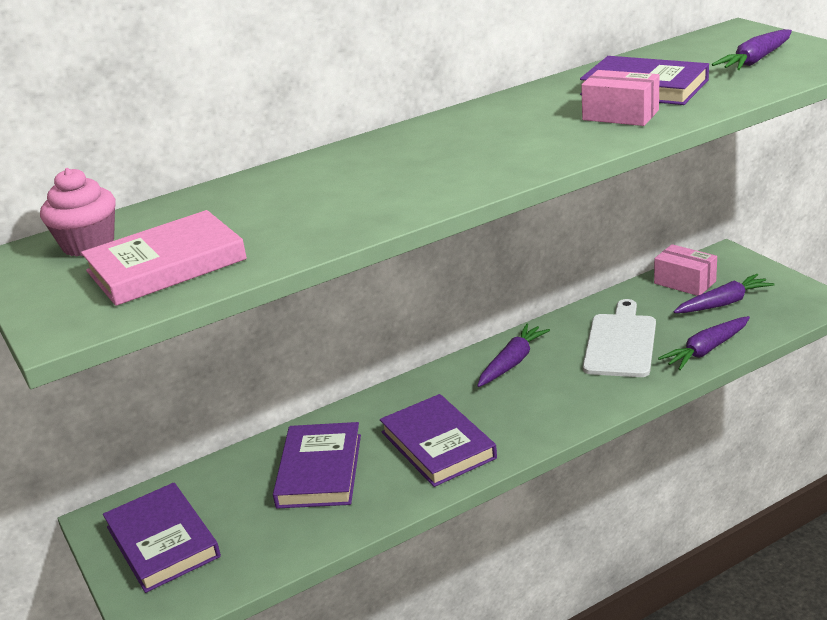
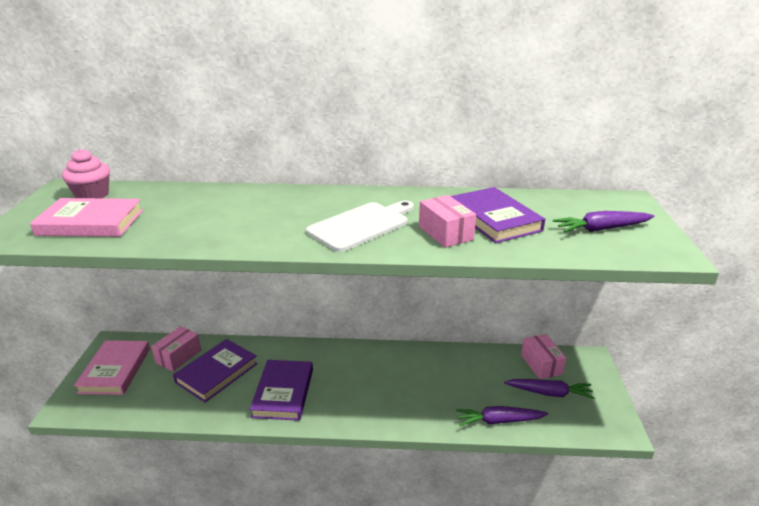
camera: 30 degrees right, 0 degrees up
purple book [103,483,221,593] -> pink book [74,340,150,395]
purple carrot [477,323,550,387] -> none
white cutting board [583,299,656,377] -> white cutting board moved to [306,200,414,252]
none -> pink box [151,326,201,372]

